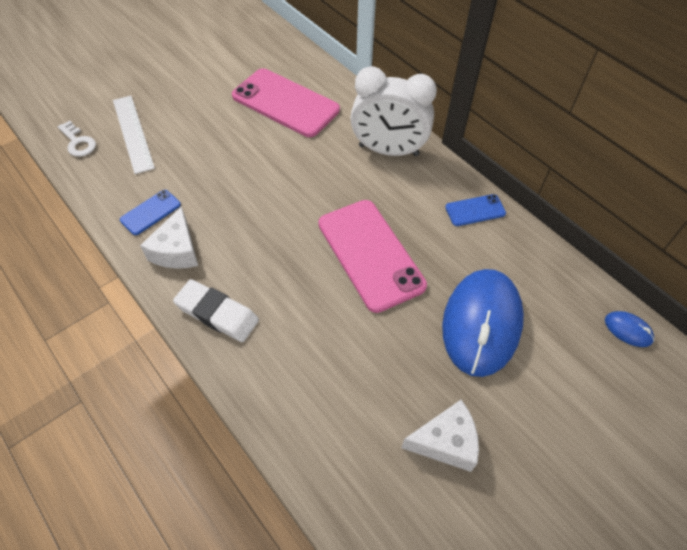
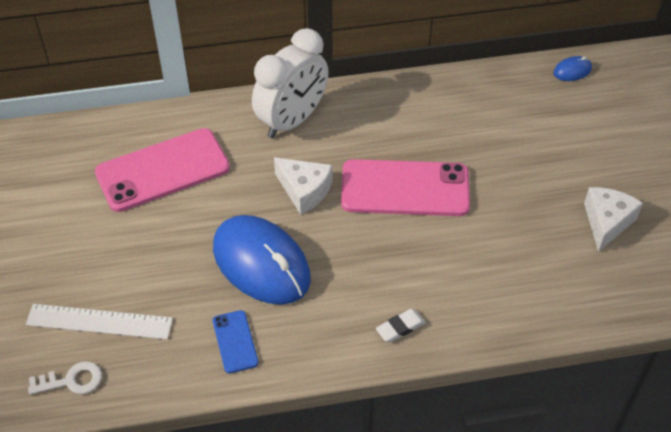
camera: 60 degrees left, 5 degrees down
white cheese [140,206,198,269] -> white cheese moved to [274,157,332,215]
white eraser [173,279,259,342] -> white eraser [376,309,426,342], size x0.58
blue mouse [442,269,524,377] -> blue mouse moved to [213,215,311,305]
blue phone [445,194,506,226] -> none

